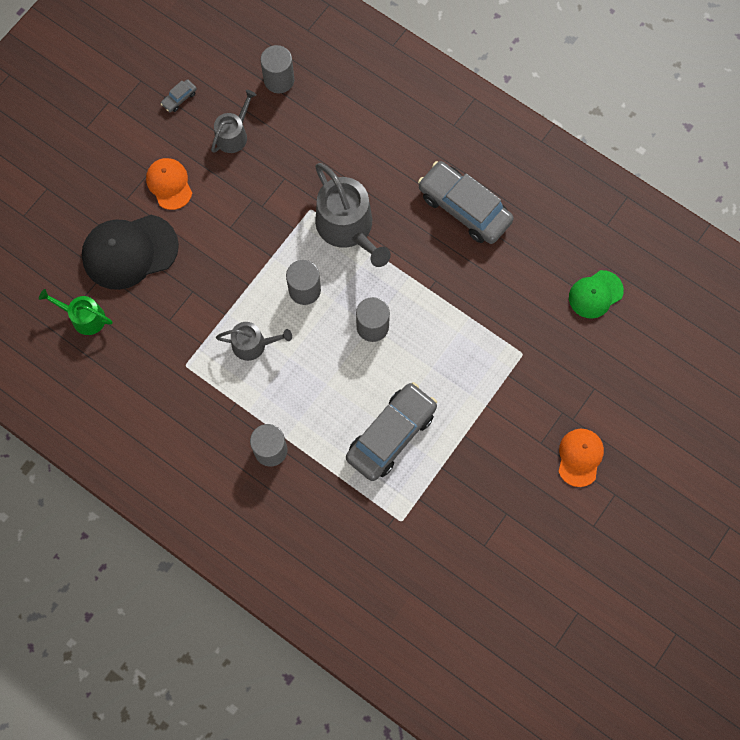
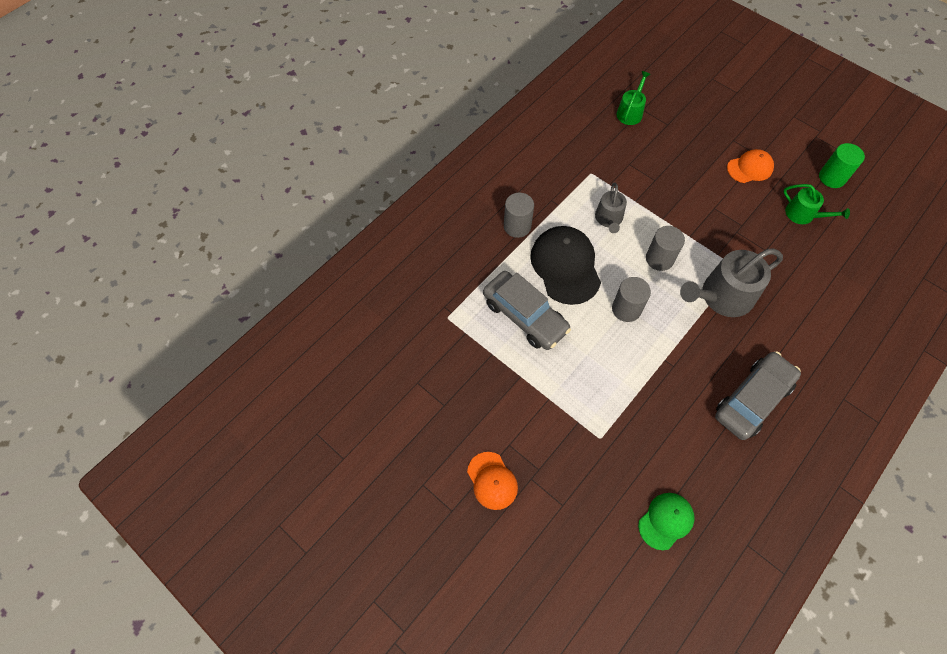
camera: 95 degrees right, 10 degrees down
black cap [82,215,179,290] -> black cap moved to [530,226,601,305]
grey car [161,79,197,112] -> green cylinder [819,143,865,188]
grey watering can [211,90,257,153] -> green watering can [783,184,850,224]
grey cylinder [260,45,294,93] -> none
orange cap [558,429,604,487] -> orange cap turned 45 degrees clockwise [467,452,518,510]
green cap [569,270,624,319] -> green cap turned 75 degrees clockwise [638,493,694,550]

